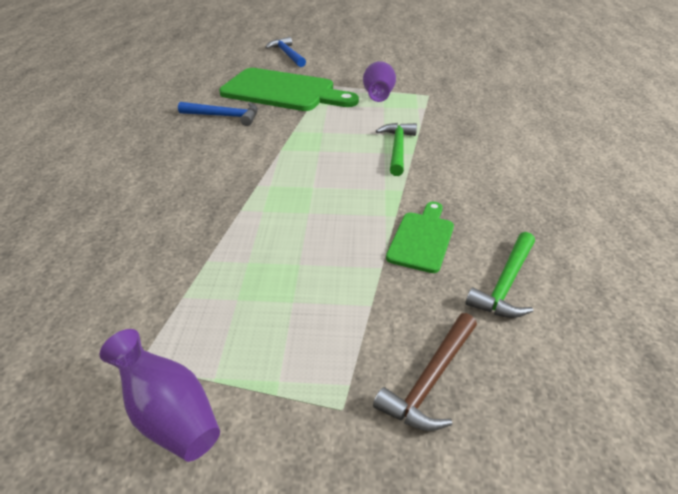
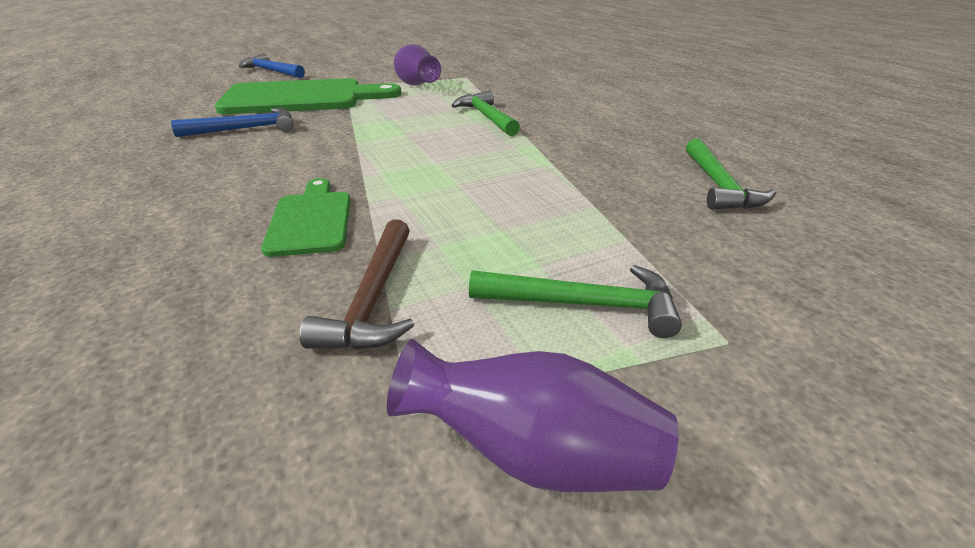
camera: 30 degrees left, 5 degrees down
brown hammer [373,313,477,431] -> brown hammer moved to [300,219,414,350]
green cutting board [386,202,454,273] -> green cutting board moved to [261,178,351,257]
none -> green hammer [469,265,682,338]

